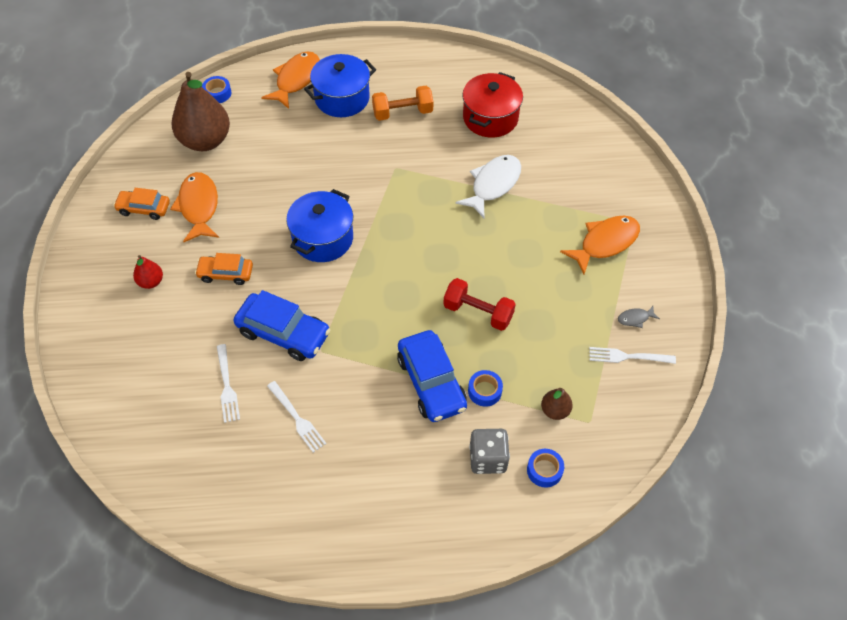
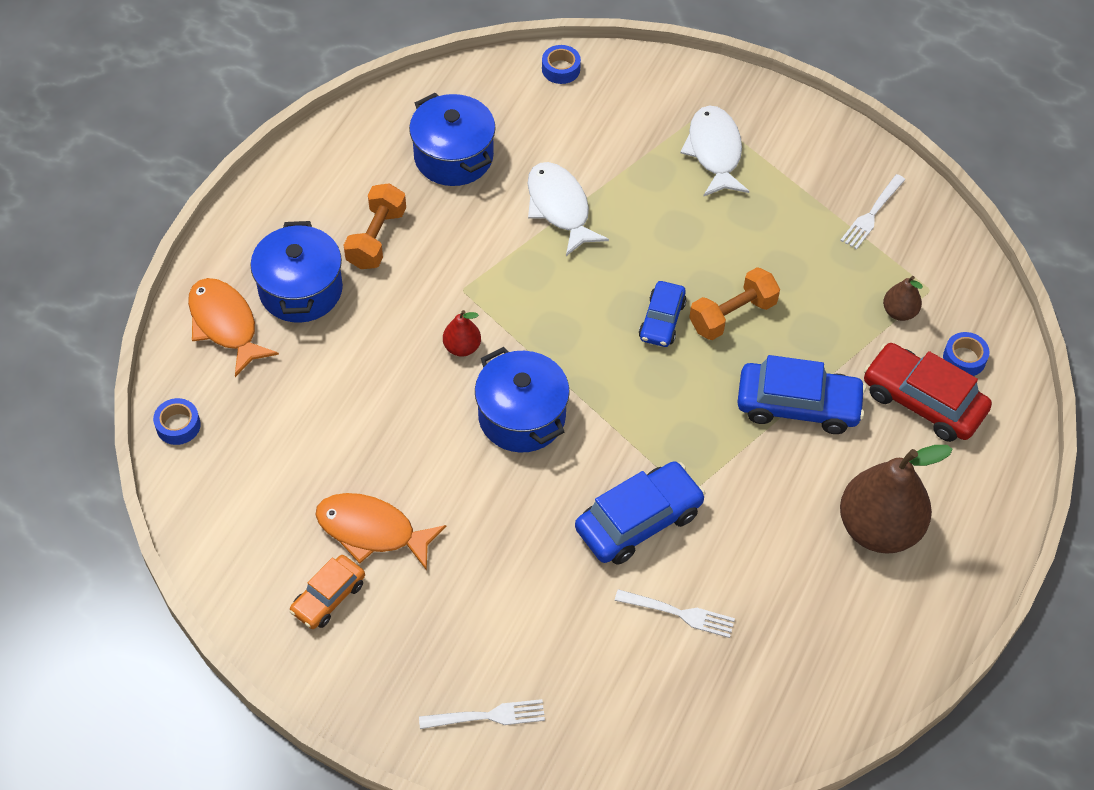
camera: 60 degrees left, 0 degrees up
red pear [133,255,163,289] -> red pear moved to [443,310,481,357]
brown pear [171,72,230,151] -> brown pear moved to [840,445,953,553]
orange car [195,253,253,285] -> none
white fork [267,381,327,453] -> white fork moved to [419,699,545,729]
red dumbbell [443,278,516,331] -> orange dumbbell [689,267,780,340]
red pot [462,72,523,138] -> blue pot [409,93,496,186]
blue tape [468,370,503,407] -> blue tape moved to [542,45,581,84]
grey dice [469,429,510,474] -> red car [863,343,992,442]
orange fish [560,216,640,275] -> white fish [680,106,749,197]
grey fish [618,306,660,328] -> none
none -> blue car [639,281,686,347]

